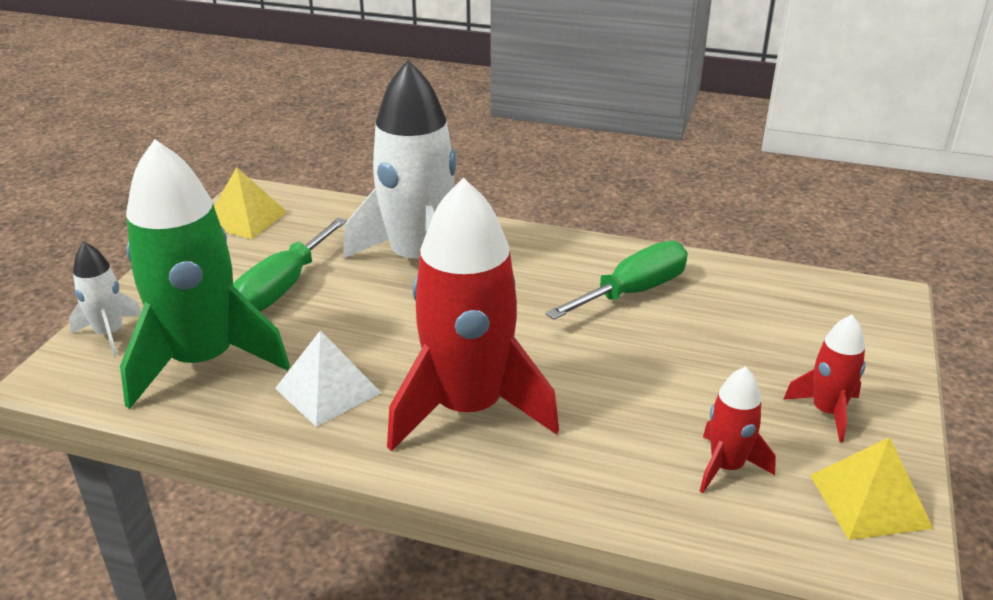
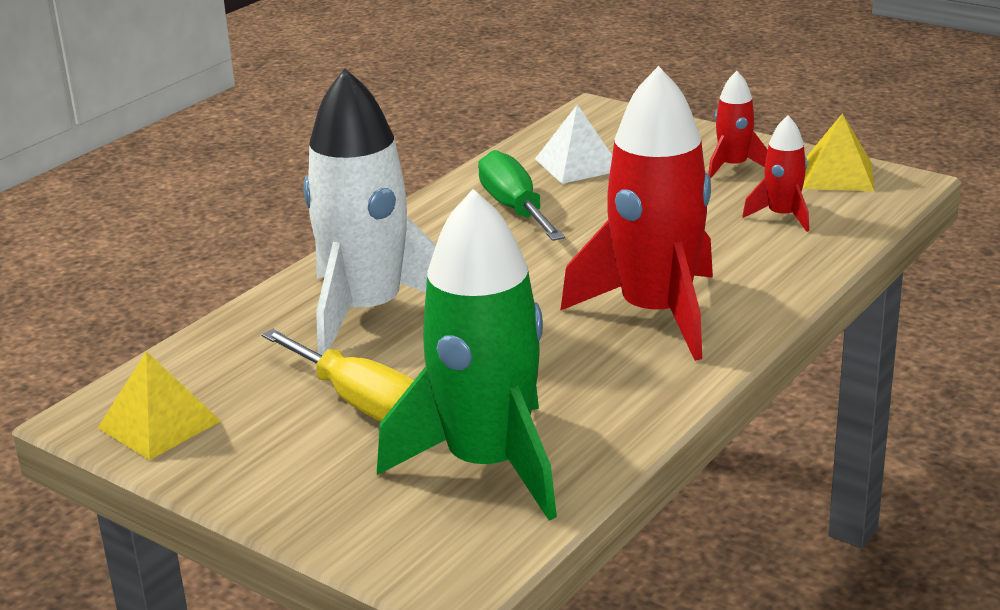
camera: 70 degrees left, 5 degrees down
white rocket [69,242,141,356] -> none
green screwdriver [233,218,347,311] -> yellow screwdriver [261,329,414,422]
white pyramid [275,330,381,427] -> white pyramid moved to [535,104,612,184]

